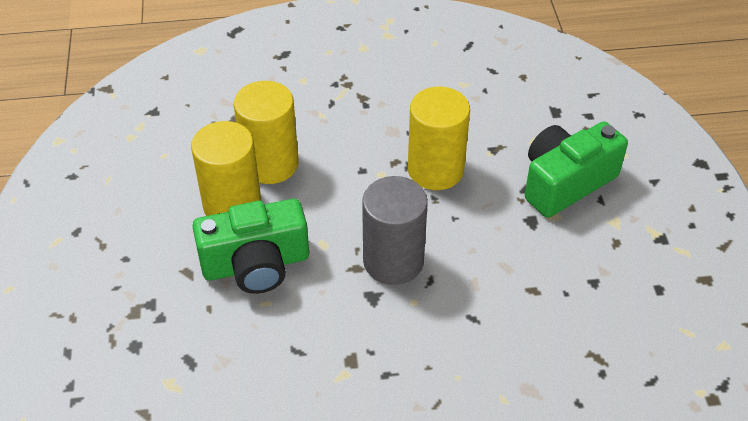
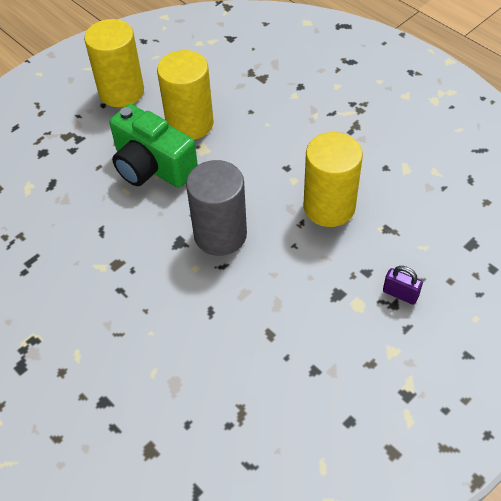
camera: 55 degrees right, 5 degrees up
yellow cylinder [234,81,299,184] -> yellow cylinder moved to [84,19,144,107]
green camera [525,121,628,218] -> purple padlock [383,266,423,305]

